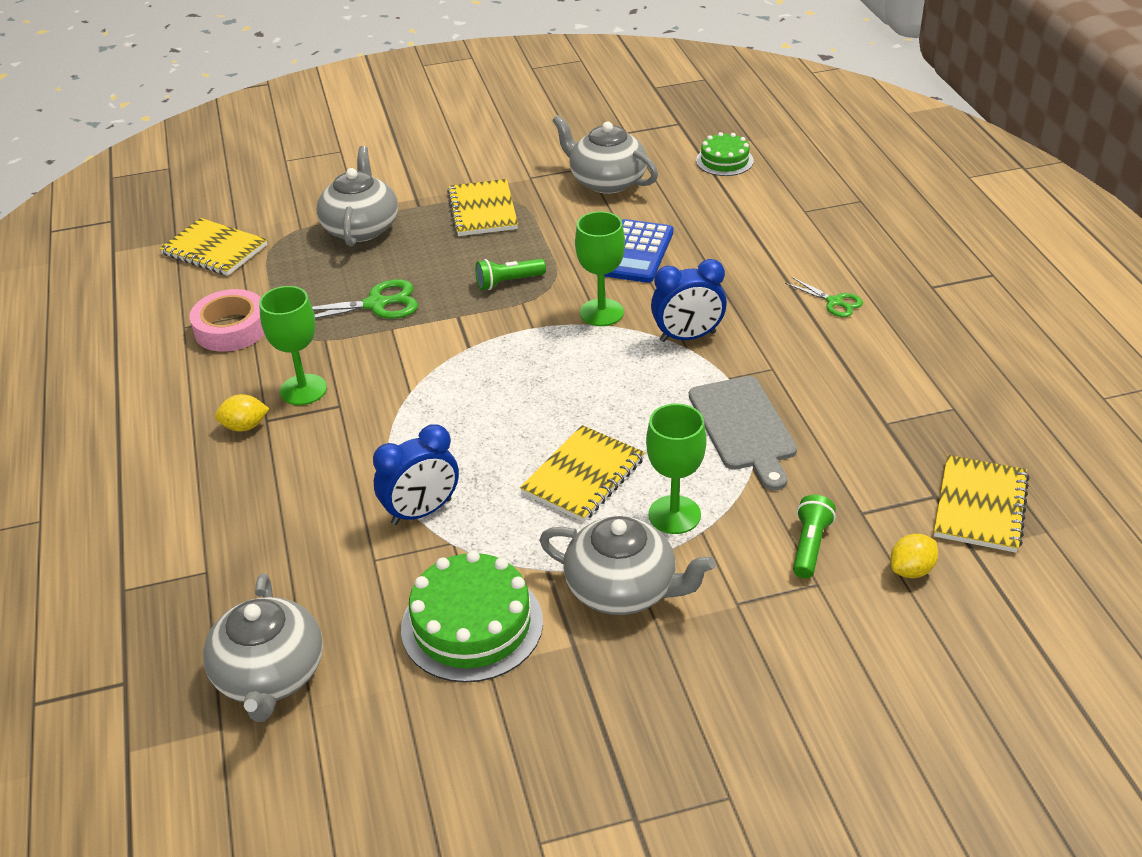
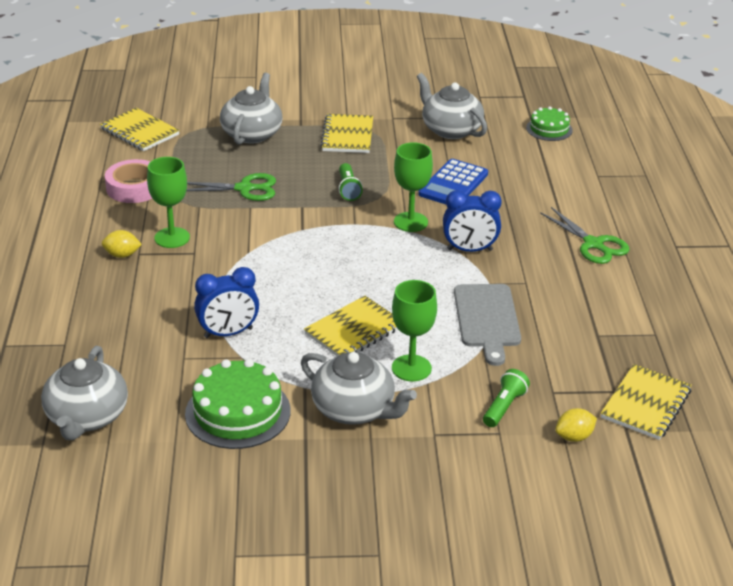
camera: 10 degrees right, 5 degrees down
green flashlight [475,259,546,290] -> green flashlight turned 90 degrees counterclockwise [339,163,363,201]
green scissors [785,277,863,317] -> green scissors [540,207,629,264], size x1.62

